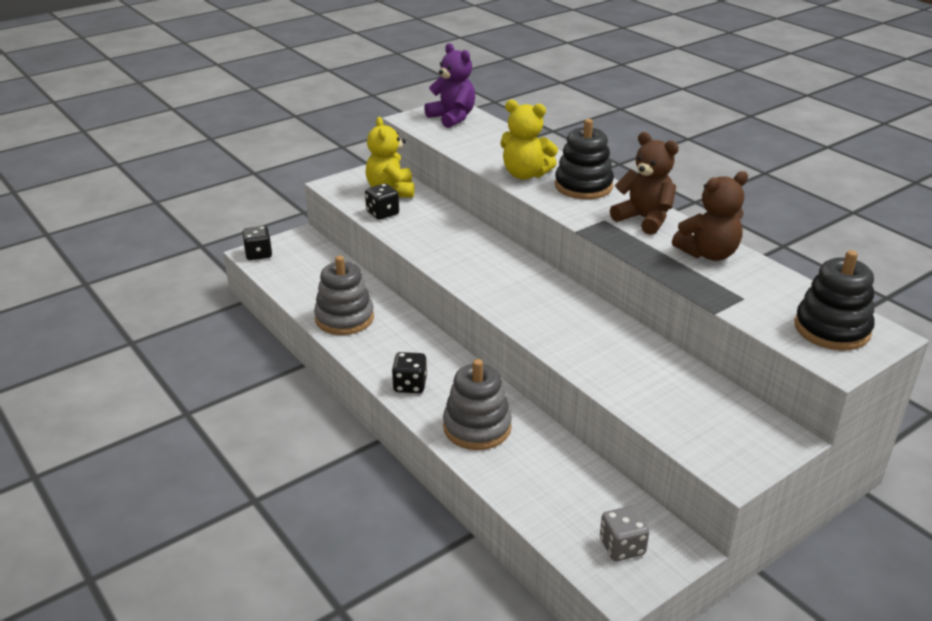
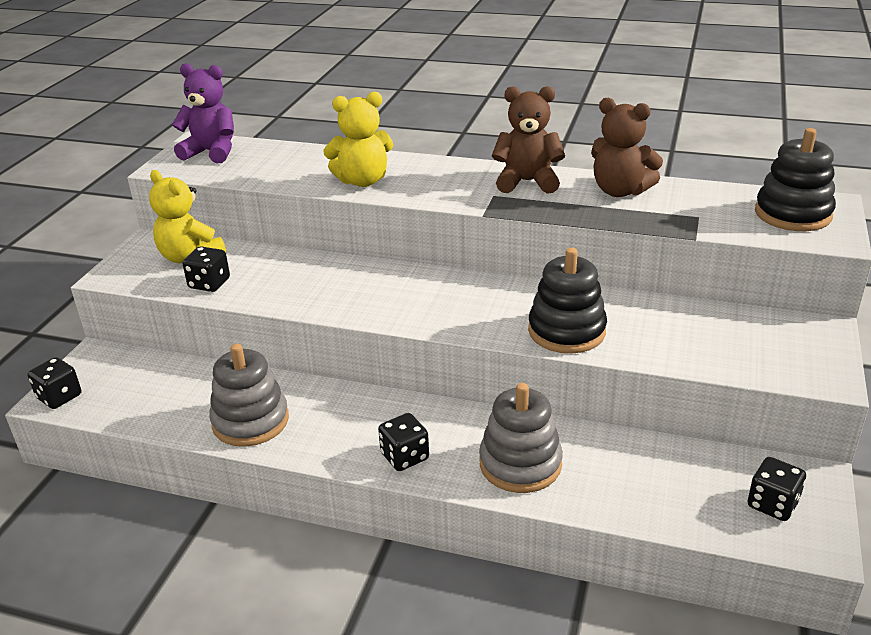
camera: 35 degrees left, 0 degrees up
black stacking toy [555,119,614,199] -> black stacking toy moved to [528,248,607,354]
grey dice [600,506,649,561] -> black dice [748,457,806,521]
brown teddy bear [672,171,748,261] -> brown teddy bear turned 90 degrees clockwise [591,98,663,197]

